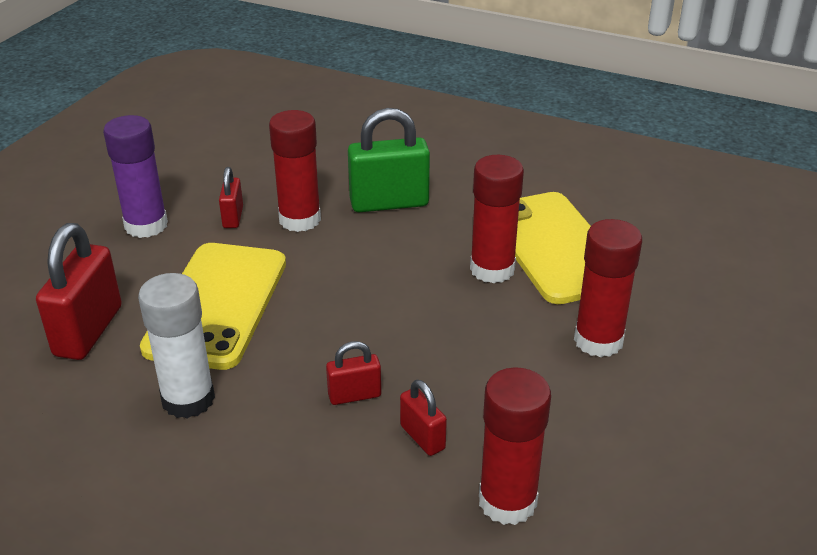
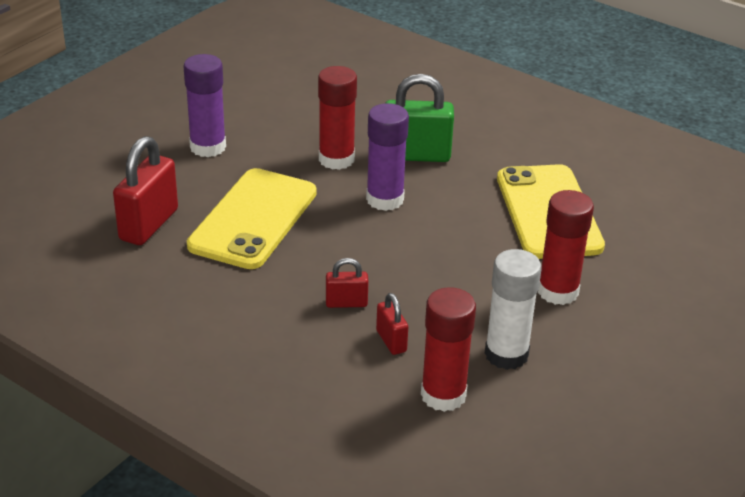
camera: 10 degrees right, 0 degrees up
white glue stick [138,273,215,418] -> white glue stick moved to [485,249,542,370]
red padlock [219,167,243,228] -> none
red glue stick [470,155,524,284] -> none
none -> purple glue stick [366,103,409,211]

